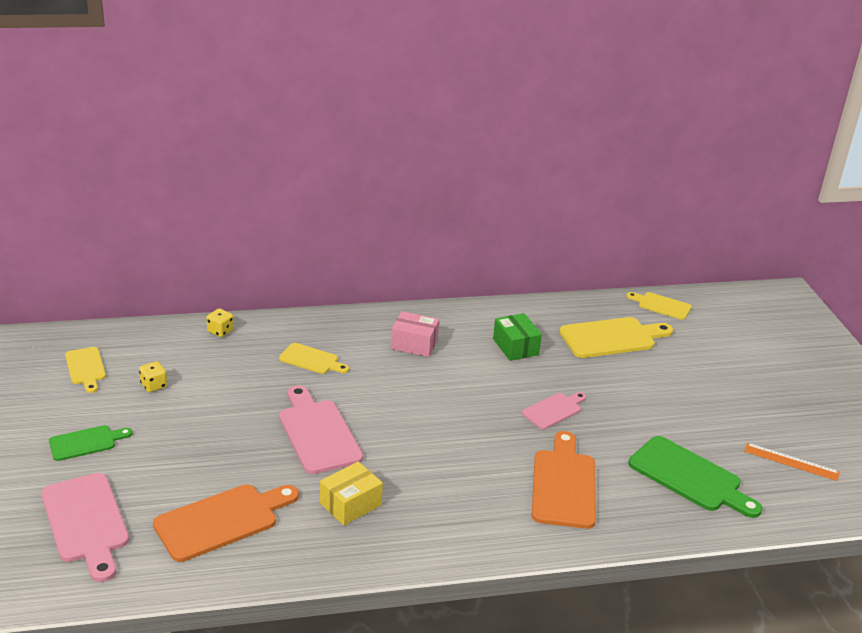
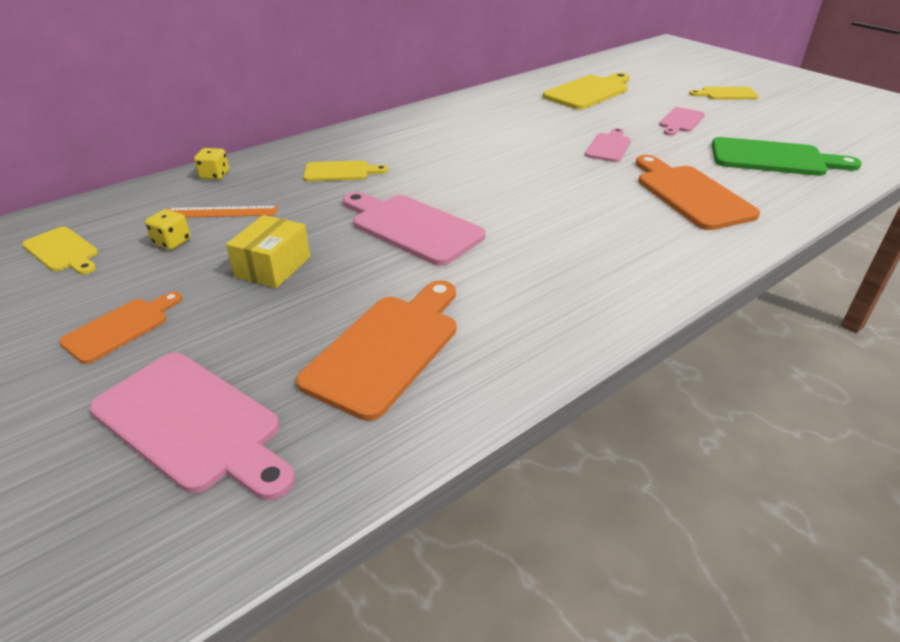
camera: 25 degrees left, 5 degrees up
green cutting board [49,425,132,461] -> orange cutting board [59,292,182,364]
yellow box [320,462,383,525] -> yellow box moved to [226,215,310,288]
pink box [391,311,439,357] -> none
green box [493,313,542,361] -> none
yellow cutting board [626,292,692,320] -> yellow cutting board moved to [689,87,759,100]
orange ruler [744,443,840,481] -> orange ruler moved to [168,206,278,217]
none -> pink cutting board [659,107,705,136]

